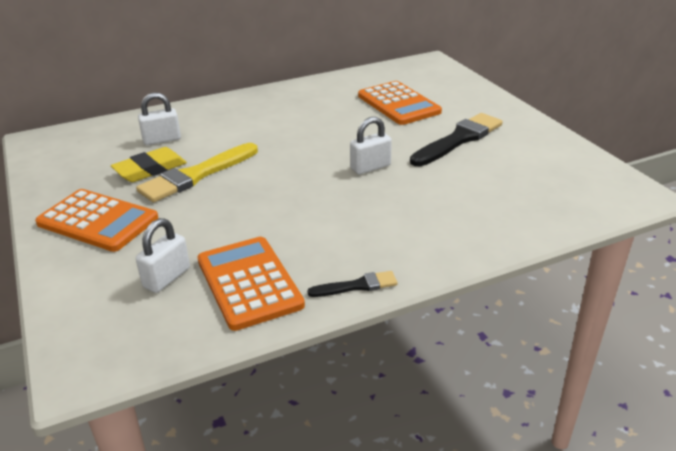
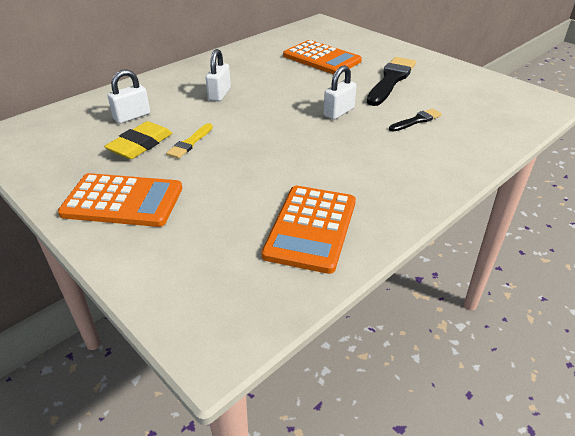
camera: 20 degrees left, 5 degrees up
yellow brush [136,143,258,202] -> yellow brush [166,123,213,159], size x0.52
white padlock [136,218,190,293] -> white padlock moved to [206,49,231,101]
orange calculator [197,237,305,331] -> orange calculator turned 120 degrees counterclockwise [262,186,356,274]
black brush [307,271,398,297] -> black brush moved to [389,108,442,132]

